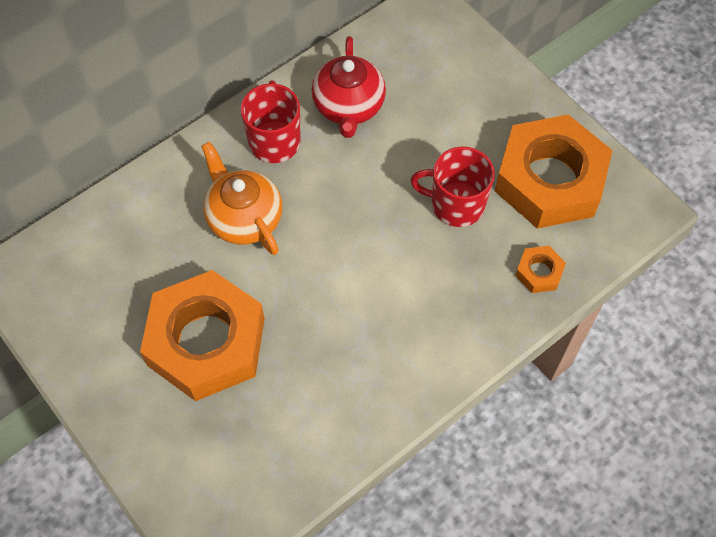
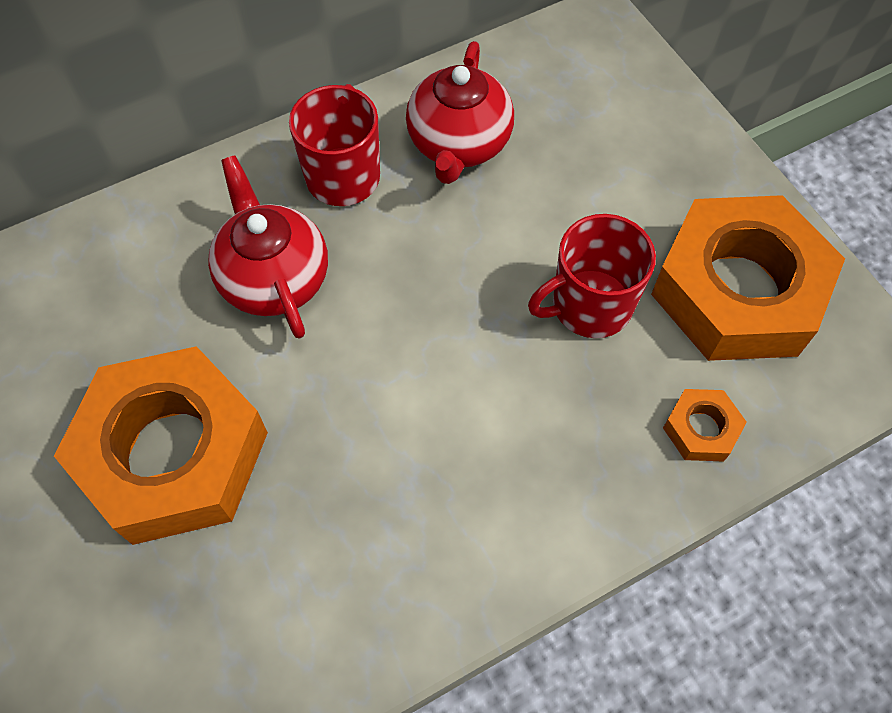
camera: 10 degrees right, 0 degrees up
orange teapot [201,142,282,255] -> red teapot [208,155,328,339]
red mug [411,147,495,227] -> red mug turned 45 degrees counterclockwise [528,214,656,338]

